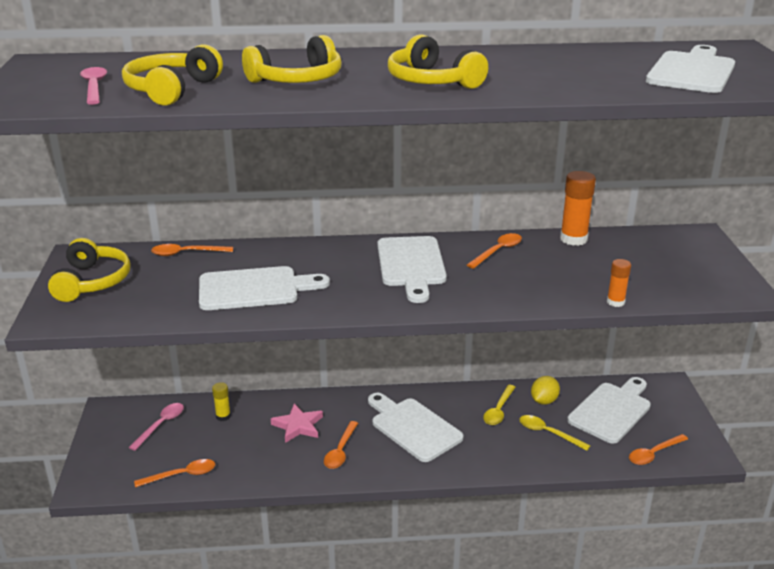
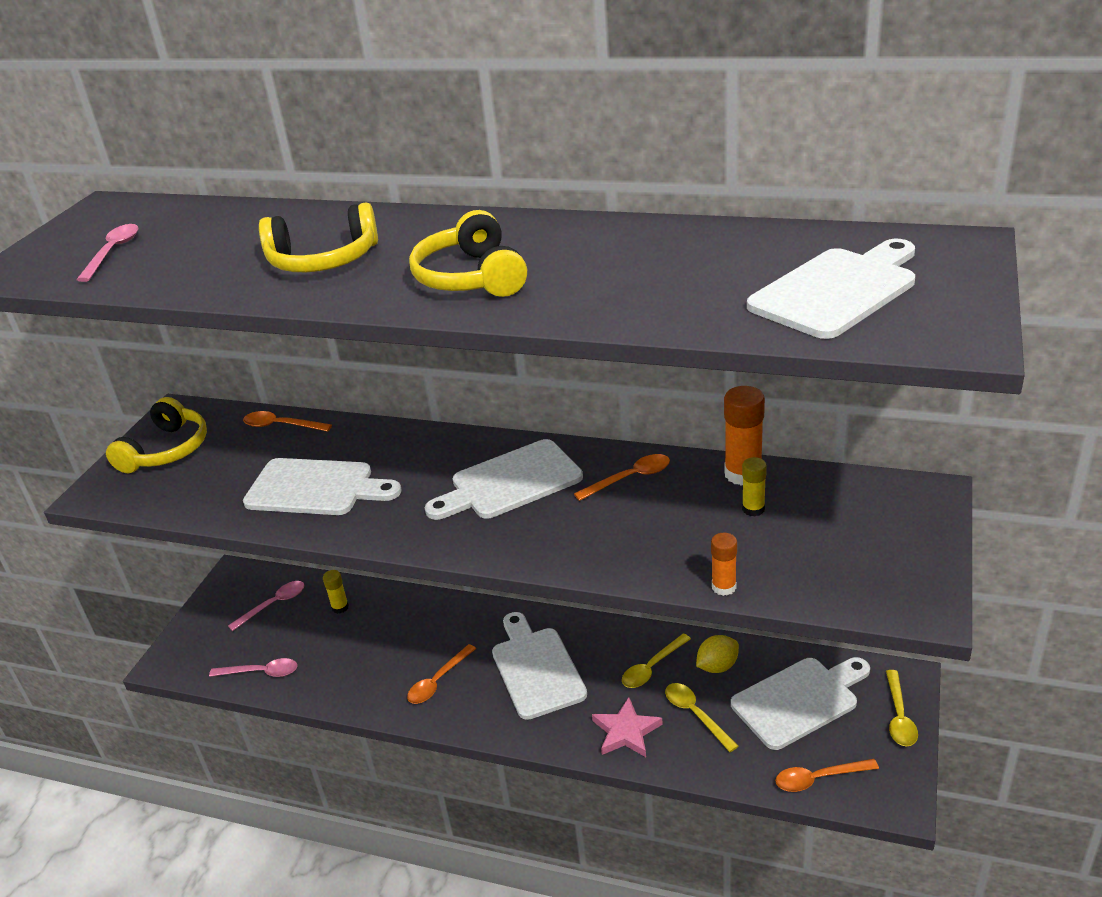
camera: 25 degrees right, 5 degrees up
yellow headphones [122,44,223,106] -> none
orange spoon [134,459,215,487] -> pink spoon [209,658,297,677]
pink star [271,404,323,443] -> pink star moved to [592,697,663,757]
white cutting board [377,236,447,303] -> white cutting board turned 45 degrees clockwise [425,439,583,520]
none -> yellow glue stick [742,457,767,517]
none -> yellow spoon [886,670,918,746]

